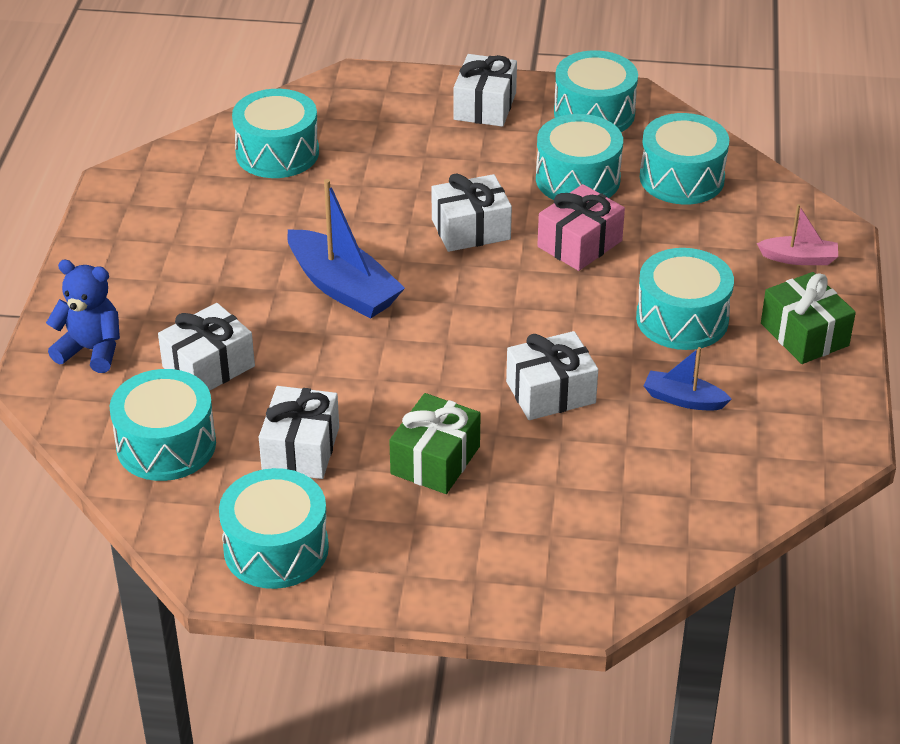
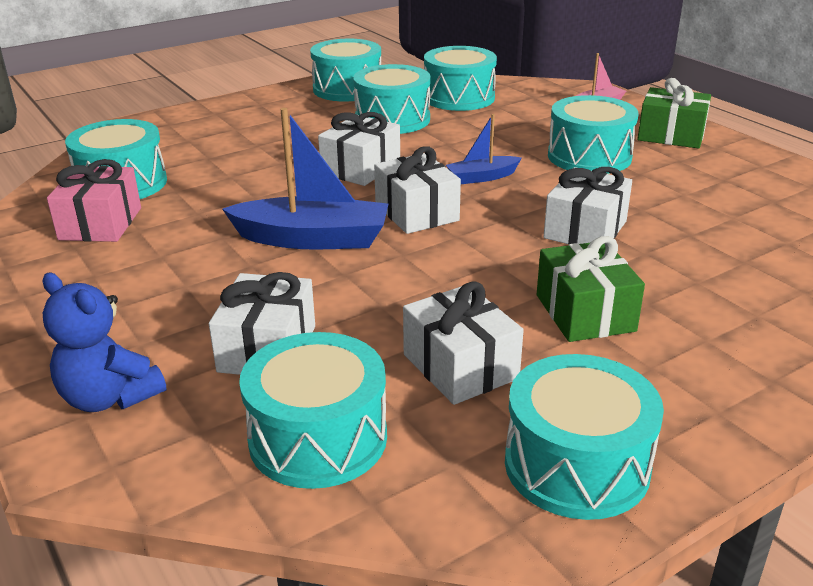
camera: 40 degrees left, 10 degrees down
blue teddy bear [46,260,120,373] -> blue teddy bear turned 120 degrees counterclockwise [42,273,166,412]
white gift [454,54,517,127] -> white gift moved to [374,146,461,234]
pink gift [537,184,625,271] -> pink gift moved to [47,159,141,242]
blue boat [644,347,732,411] -> blue boat moved to [446,114,521,184]

